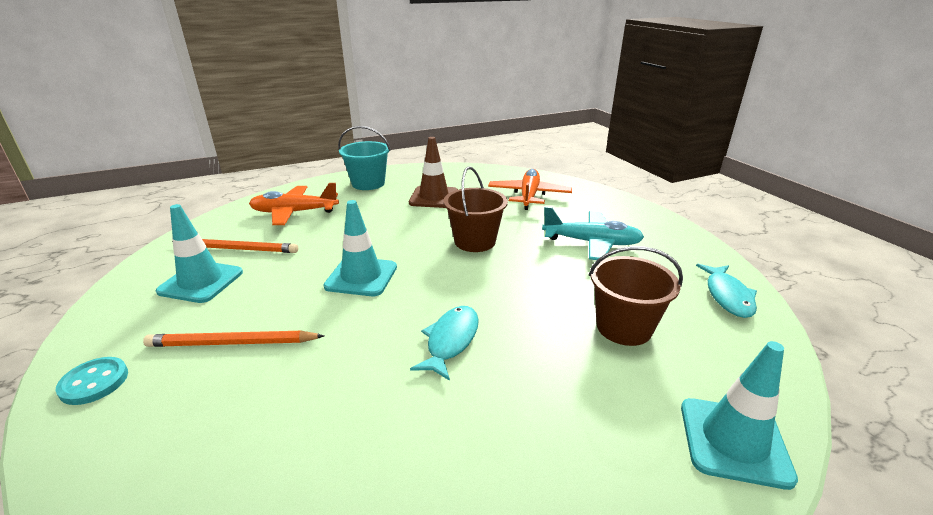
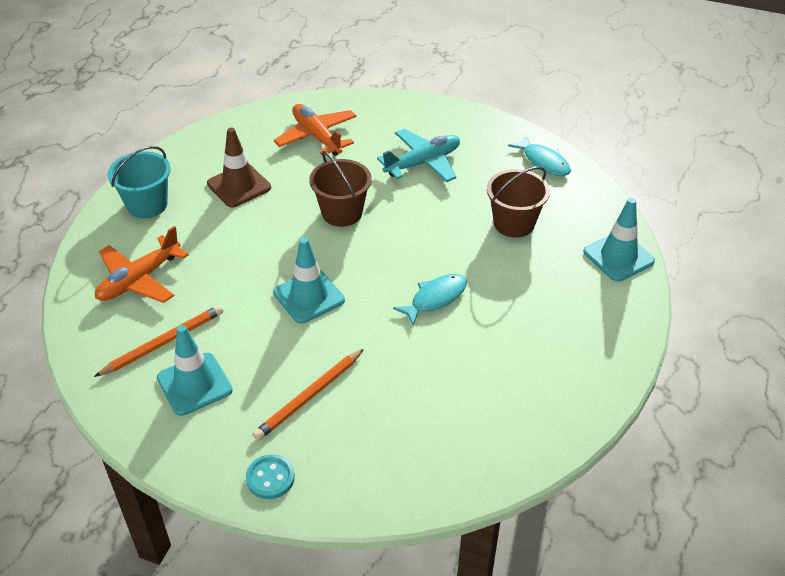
camera: 45 degrees left, 15 degrees up
turquoise fish [410,306,479,381] -> turquoise fish turned 75 degrees clockwise [393,274,467,326]

